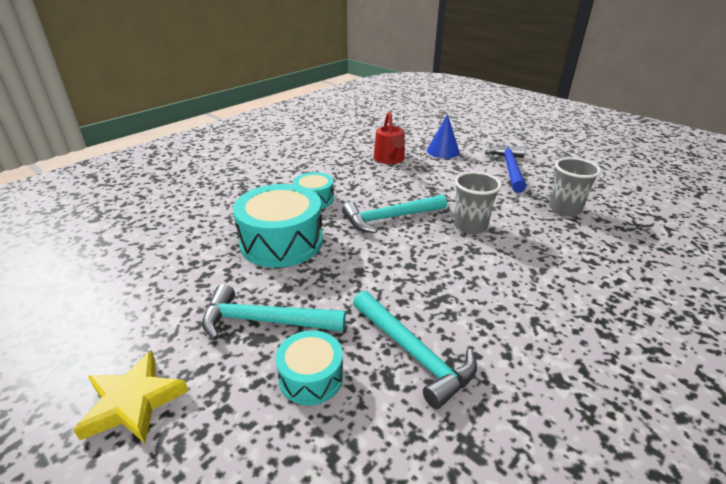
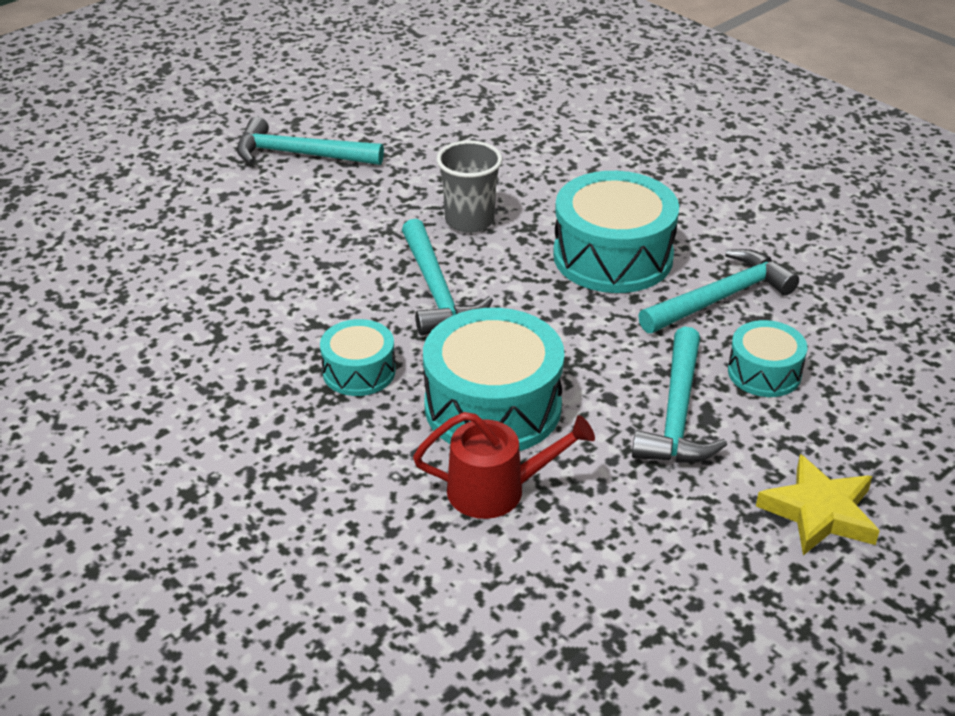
camera: 85 degrees left, 5 degrees up
red watering can [374,111,405,164] -> red watering can moved to [413,412,595,519]
blue cone [427,114,460,158] -> none
blue hammer [485,145,526,193] -> turquoise hammer [237,117,384,165]
grey cup [549,158,601,216] -> none
none -> turquoise drum [553,171,679,293]

